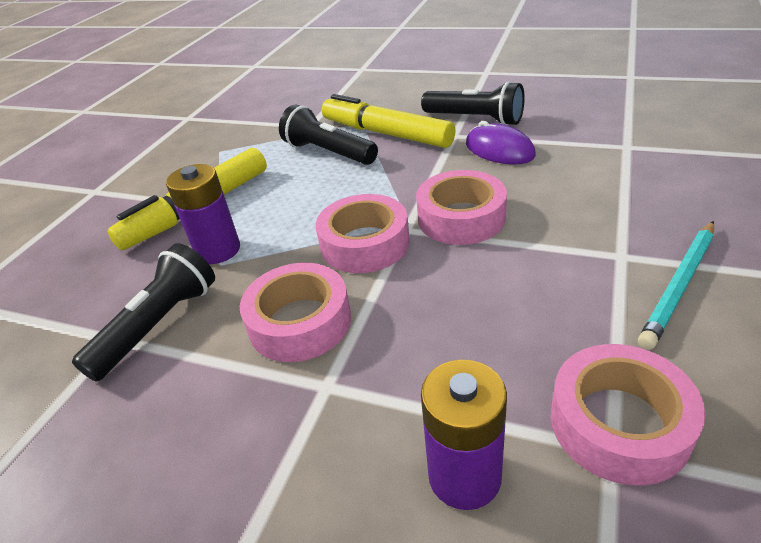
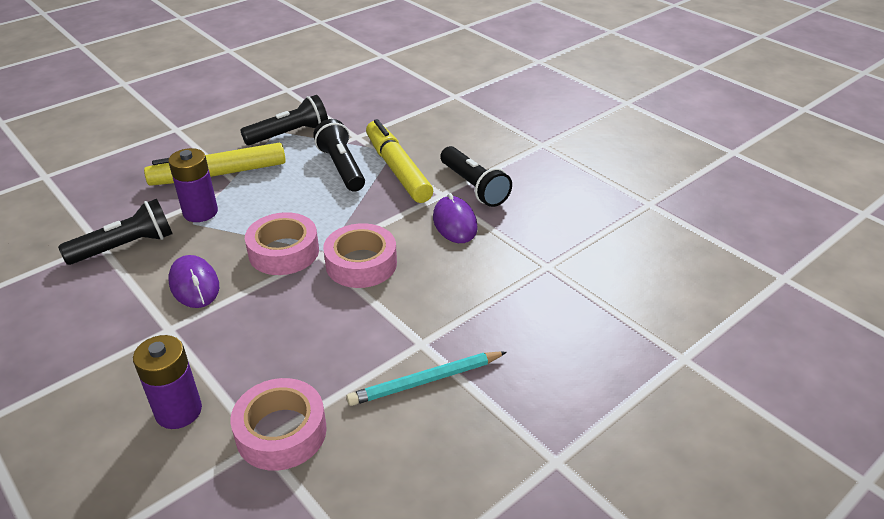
camera: 25 degrees right, 0 degrees up
pink tape [240,263,351,362] -> purple mouse [168,255,219,308]
none -> black flashlight [240,95,328,145]

